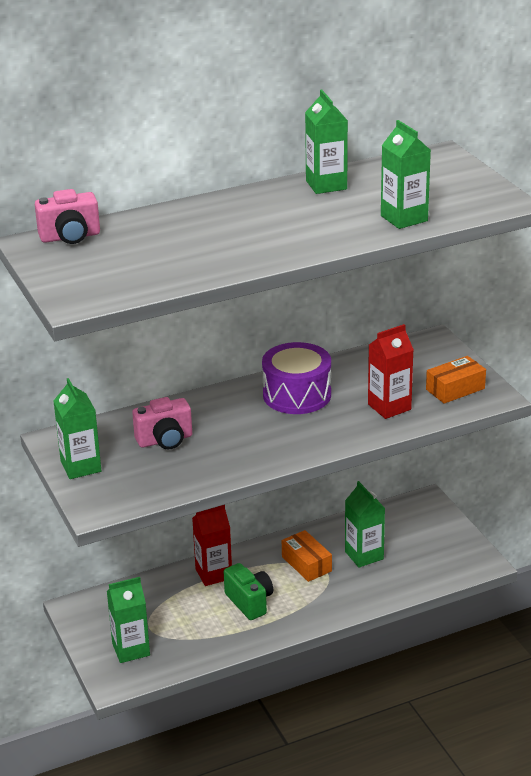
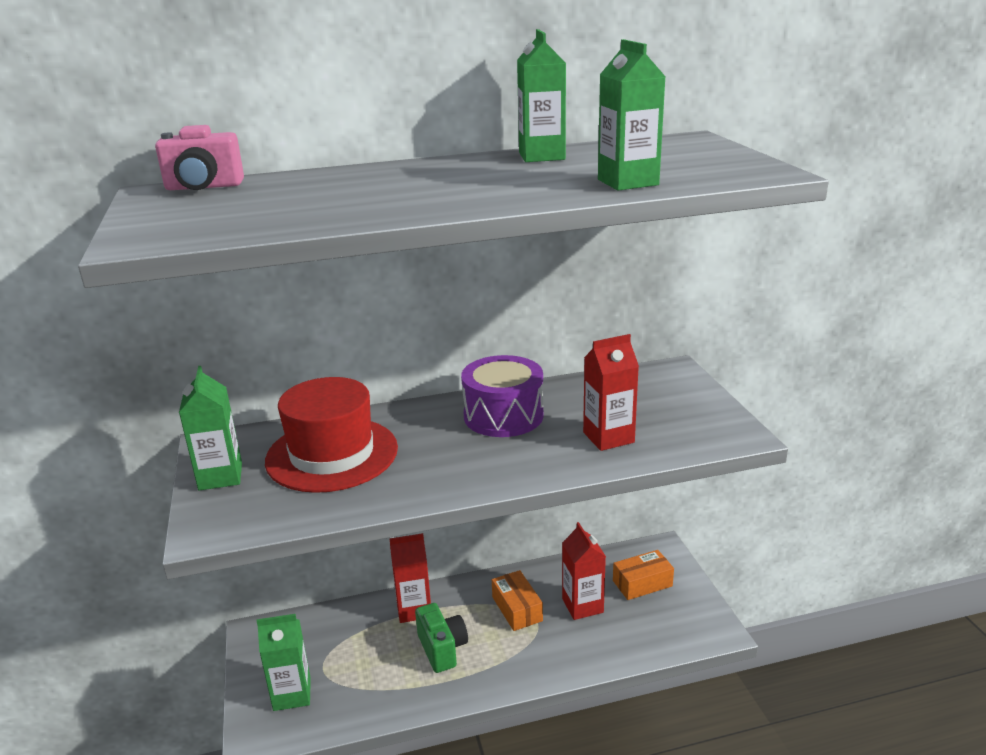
camera: 10 degrees right, 5 degrees down
pink camera [132,397,192,449] -> red hat [265,377,398,493]
green carton [345,481,385,568] -> red carton [562,522,606,620]
orange box [426,356,486,404] -> orange box moved to [613,550,674,600]

